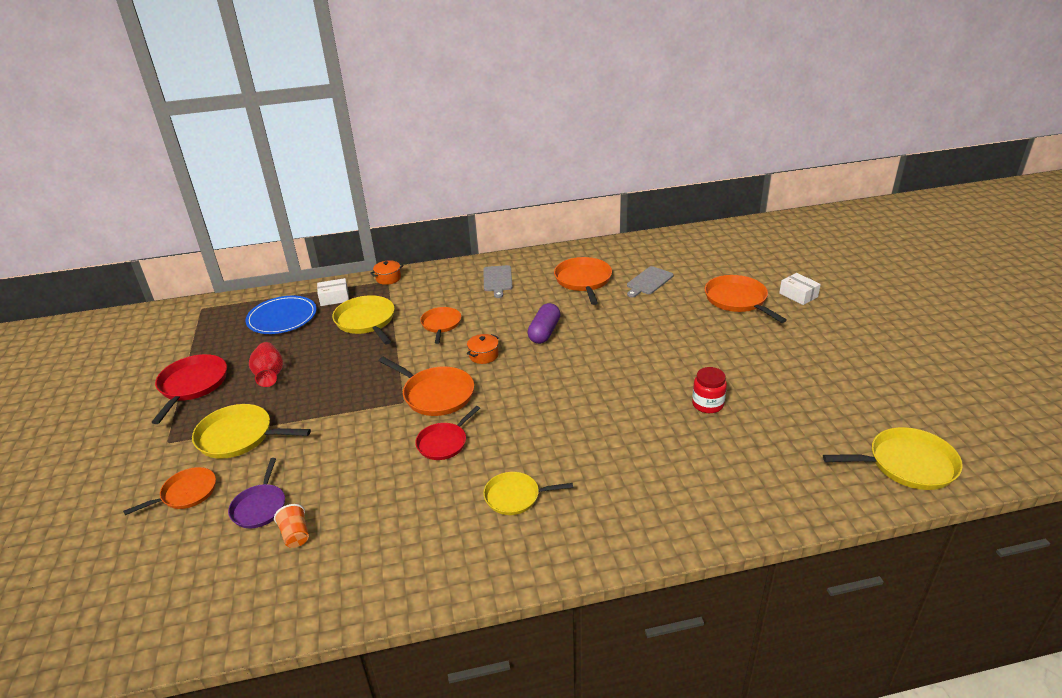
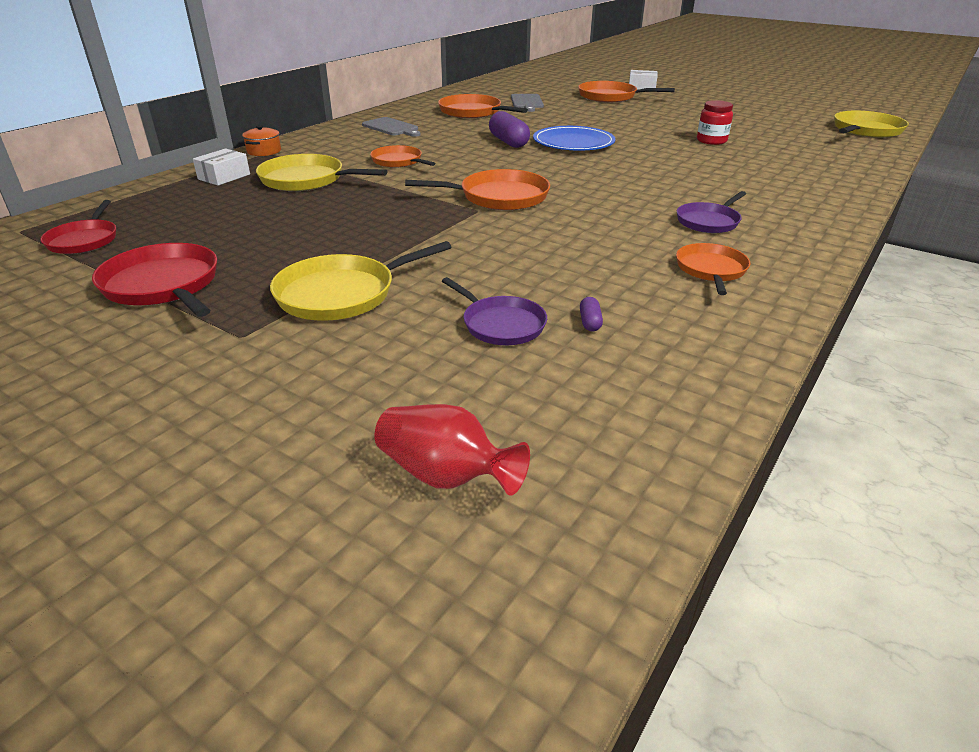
camera: 45 degrees left, 0 degrees up
orange pan [123,467,216,515] -> orange pan moved to [676,243,750,295]
blue plate [245,296,317,334] -> blue plate moved to [533,126,616,151]
red vase [249,342,283,387] -> red vase moved to [374,404,530,496]
orange cup [274,504,309,548] -> purple capsule [580,297,603,332]
red pan [415,406,480,460] -> red pan moved to [40,200,116,254]
orange pot [467,334,499,364] -> none
yellow pan [483,472,573,515] -> purple pan [677,191,746,233]

